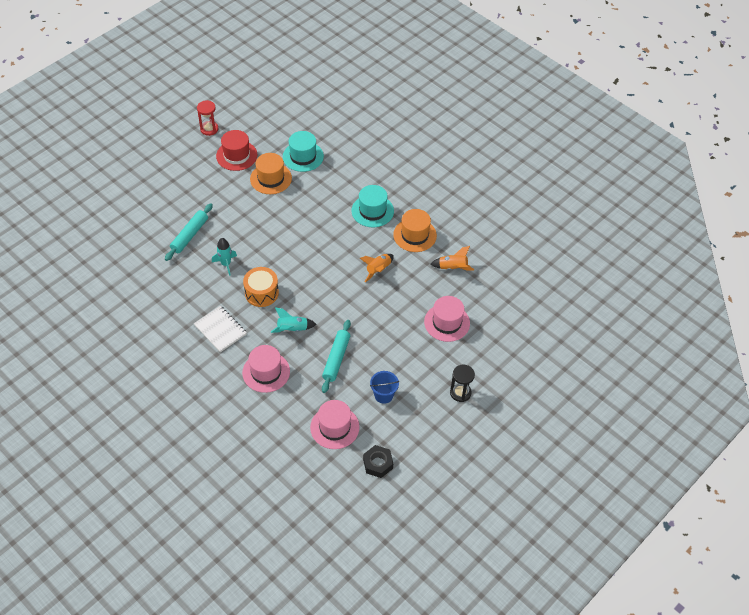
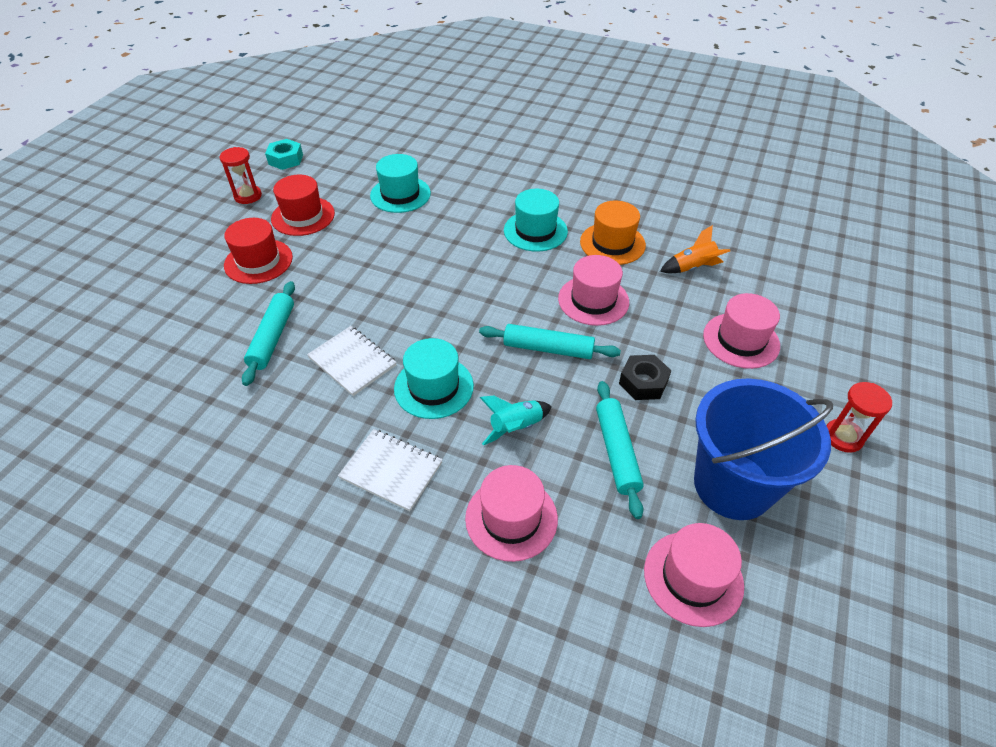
camera: 20 degrees left, 5 degrees down
turquoise rocket [212,238,237,276] -> white notebook [307,326,397,396]
orange drum [243,267,279,307] -> turquoise hat [394,338,474,419]
orange hat [250,153,292,194] -> none
orange rocket [360,254,394,283] -> pink hat [558,255,629,326]
black nut [363,445,393,478] -> black nut moved to [619,355,671,400]
blue bucket [370,371,399,404] -> blue bucket [694,378,833,520], size x2.22
black hourglass [450,365,475,402] -> red hourglass [826,382,892,453]
none -> red hat [224,218,293,284]
none -> turquoise nut [265,139,303,170]
none -> turquoise rolling pin [479,324,621,359]

